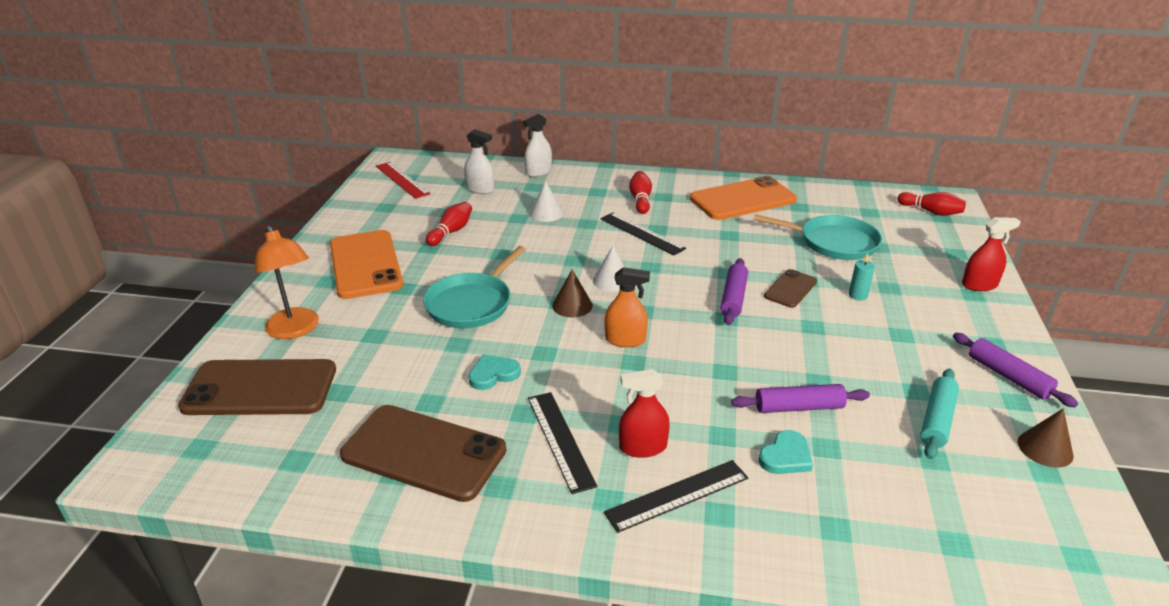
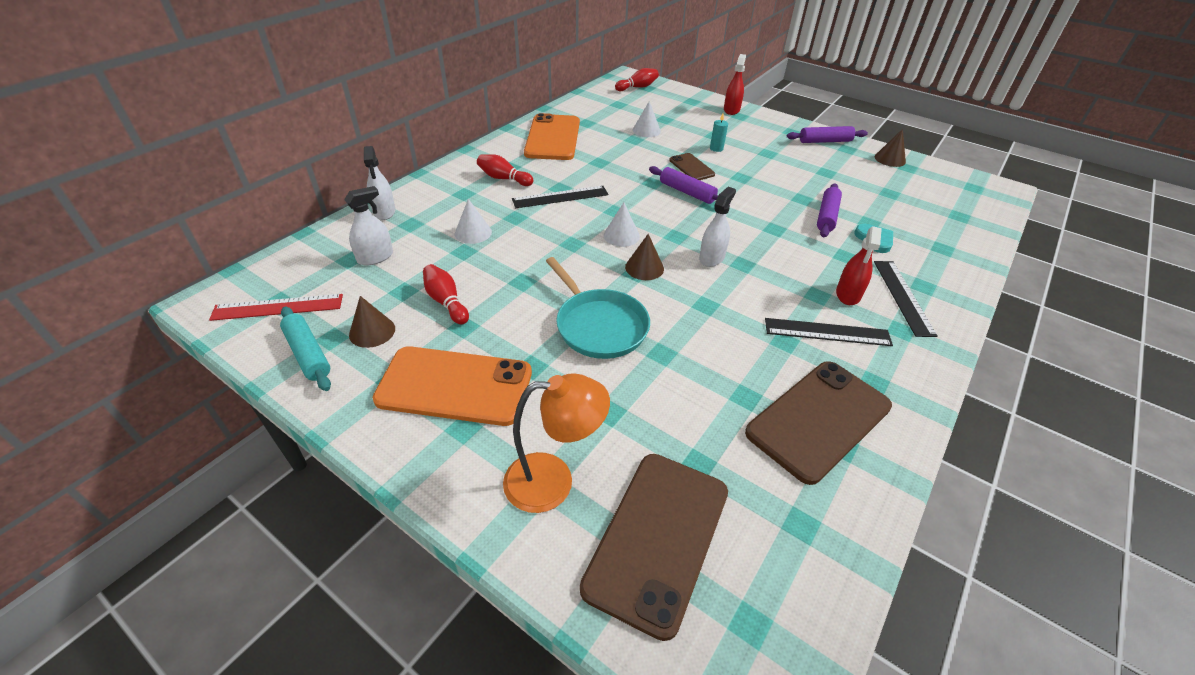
camera: 65 degrees left, 10 degrees up
turquoise heart [468,355,521,390] -> none
orange spray bottle [605,267,650,347] -> white spray bottle [699,187,736,267]
turquoise pan [754,214,882,260] -> white cone [632,101,661,137]
turquoise rolling pin [920,369,959,459] -> turquoise rolling pin moved to [280,306,331,391]
none -> brown cone [349,296,395,348]

